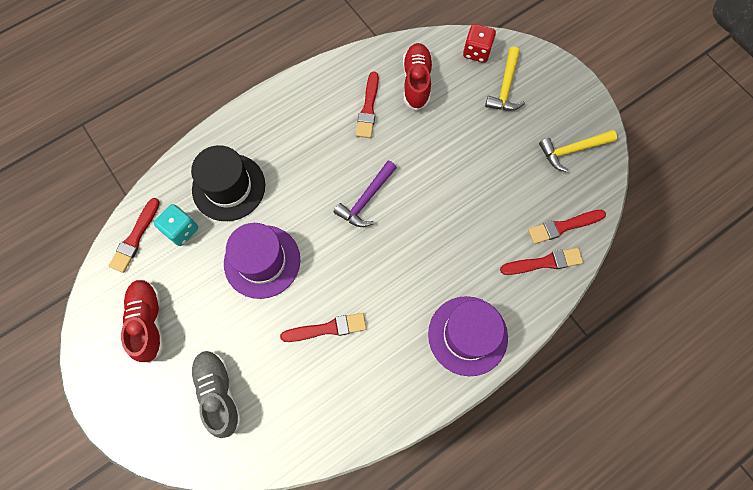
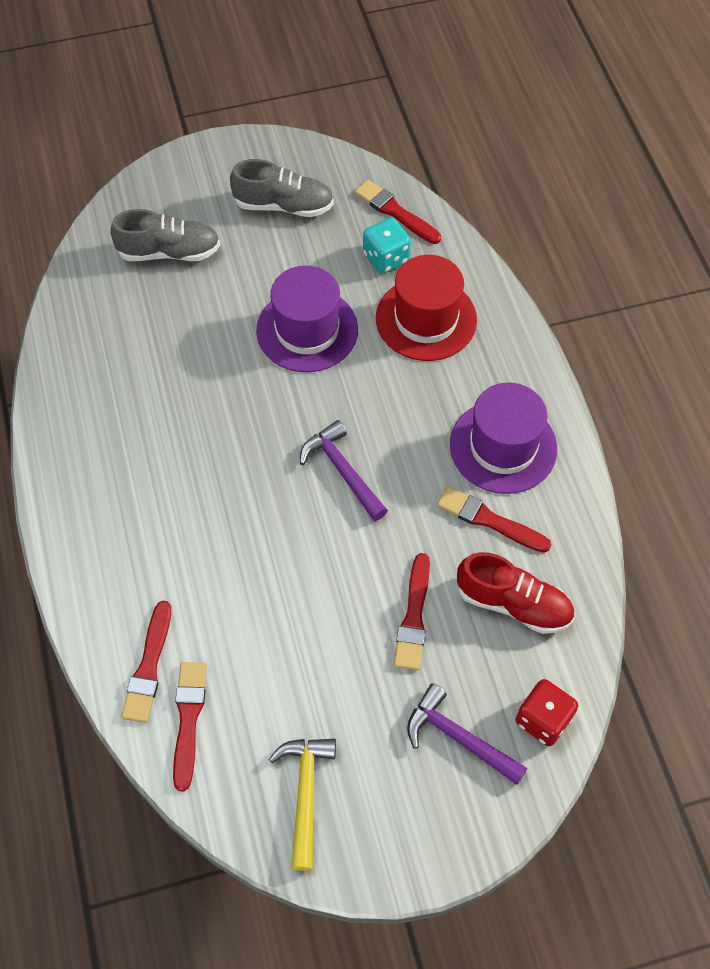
camera: 110 degrees right, 10 degrees down
red shoe [121,279,164,363] -> grey shoe [230,159,334,217]
black hat [191,145,265,221] -> red hat [376,255,477,361]
red brush [280,313,367,342] -> red brush moved to [394,553,430,671]
purple hat [428,296,508,376] -> purple hat moved to [450,382,557,494]
yellow hammer [485,47,525,111] -> purple hammer [407,683,528,785]

